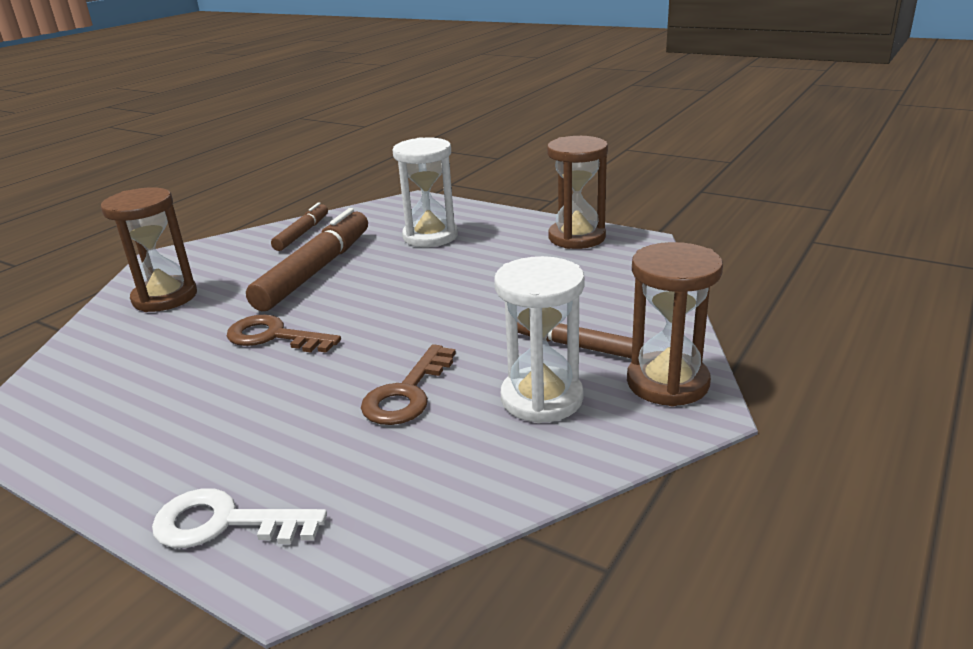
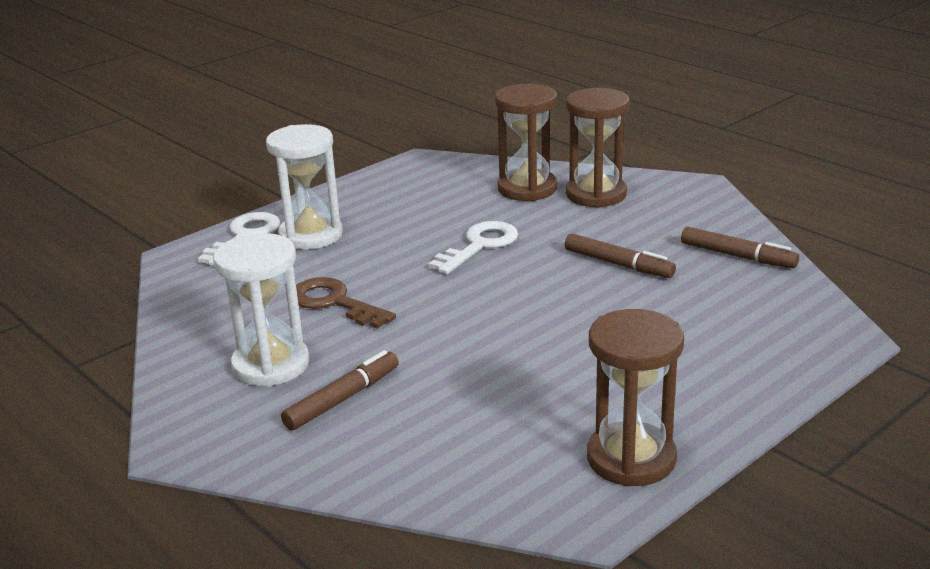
camera: 105 degrees right, 0 degrees up
brown key [227,315,341,353] -> white key [429,221,518,274]
brown marker [246,208,368,311] -> brown marker [565,233,676,278], size x0.55
white hourglass [392,137,458,247] -> white hourglass moved to [266,124,343,250]
brown hourglass [627,242,723,406] -> brown hourglass moved to [495,84,557,201]

